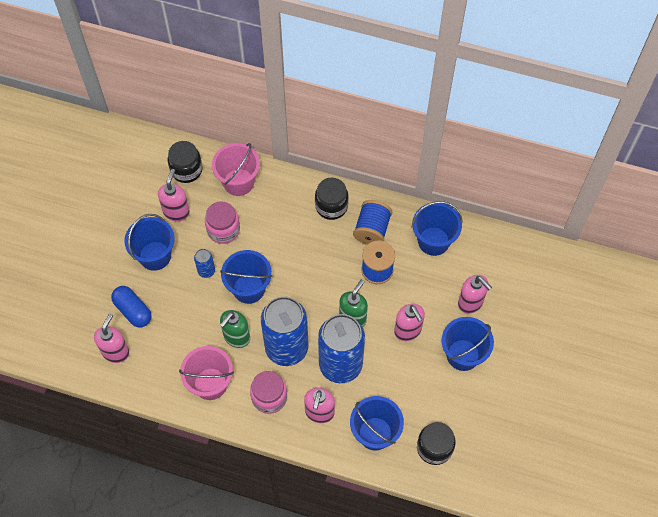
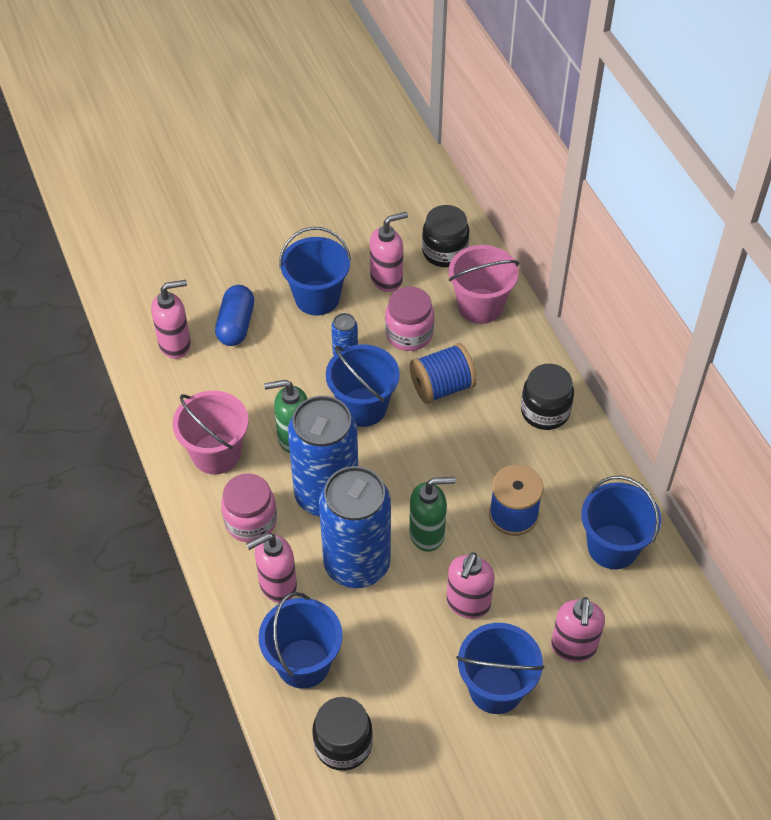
camera: 50 degrees right, 10 degrees down
blue spool [353,200,392,245] -> blue spool moved to [410,343,477,404]

